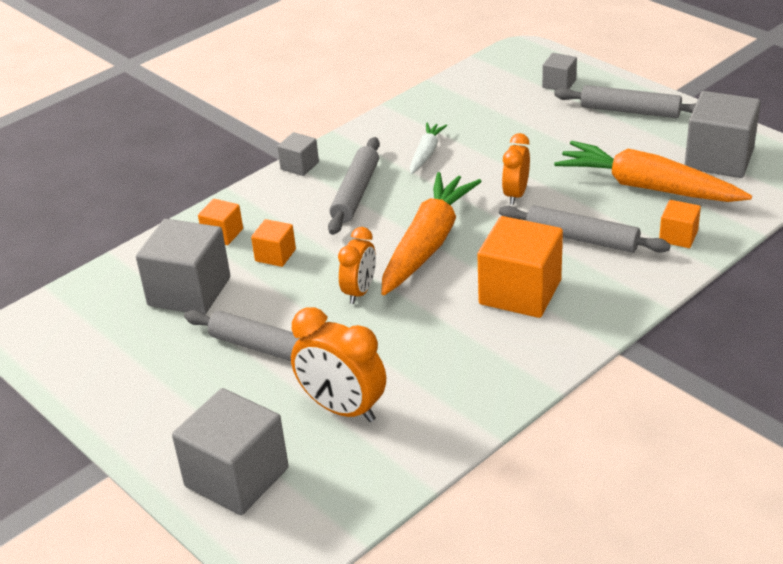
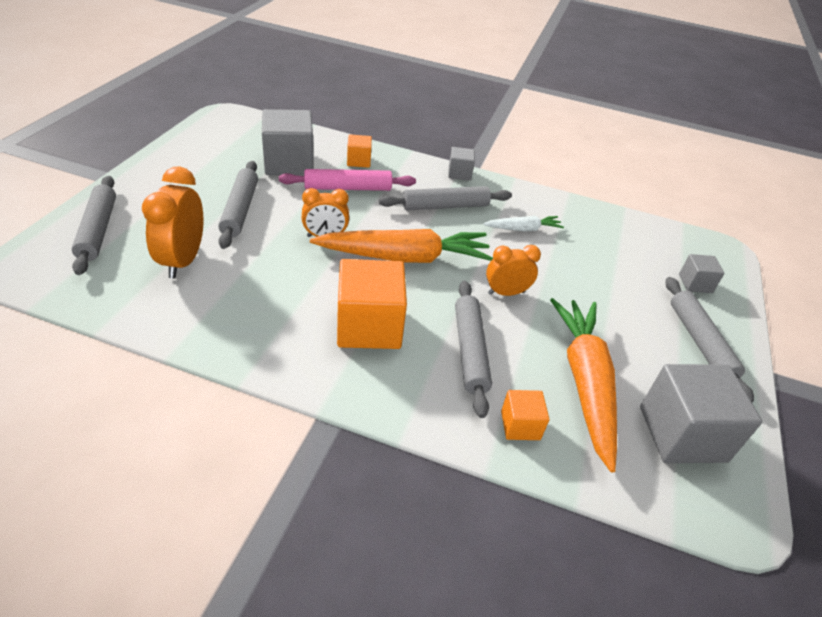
camera: 55 degrees right, 5 degrees up
grey cube [172,388,289,515] -> grey rolling pin [72,176,116,275]
orange cube [251,219,296,267] -> pink rolling pin [279,169,416,191]

